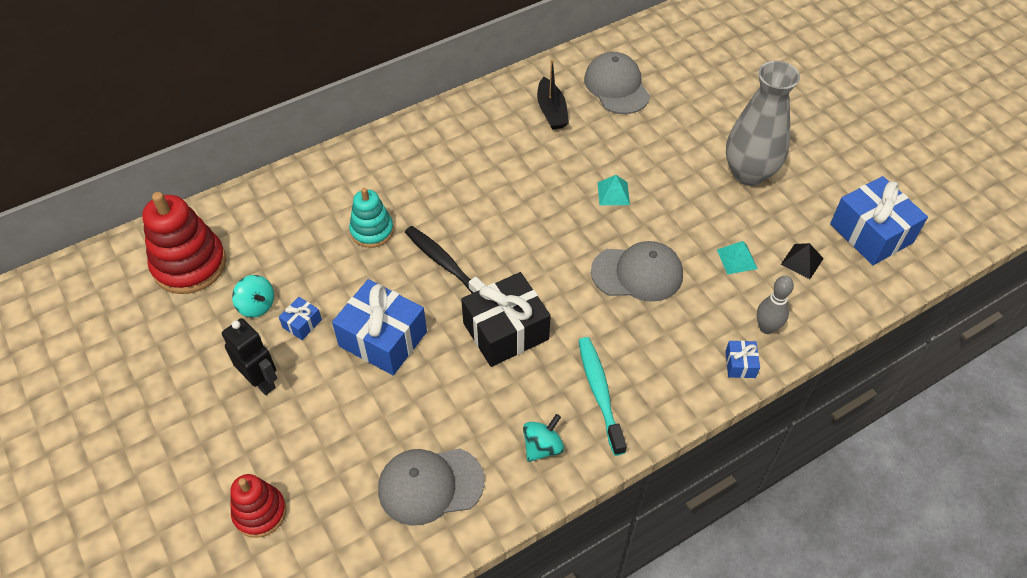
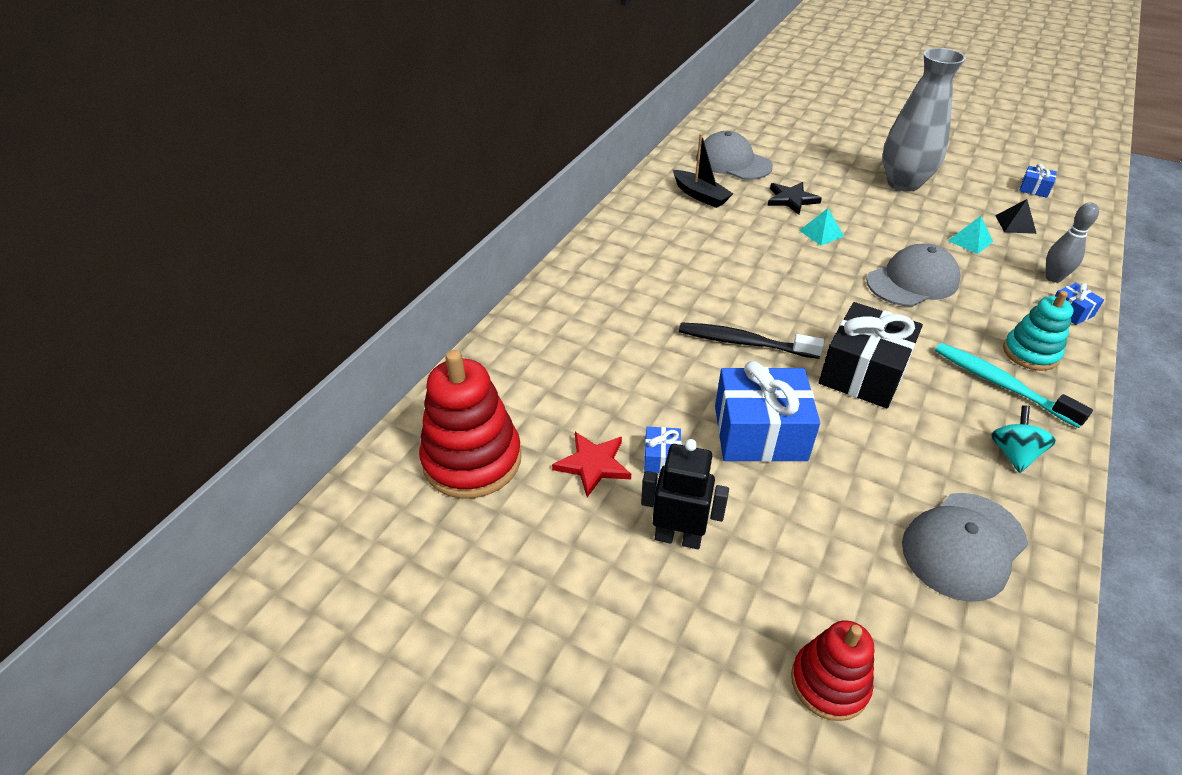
camera: 30 degrees left, 10 degrees down
turquoise spinning top [232,275,274,318] -> red star [552,432,631,497]
turquoise stacking toy [349,188,394,248] -> turquoise stacking toy moved to [1003,291,1074,371]
blue gift [830,176,928,265] -> blue gift [1019,163,1057,198], size x0.45
none -> black star [767,182,822,215]

